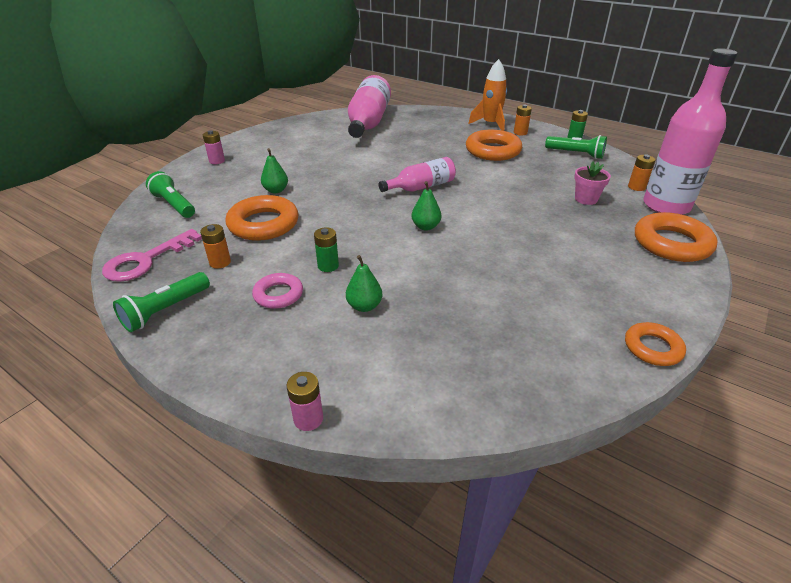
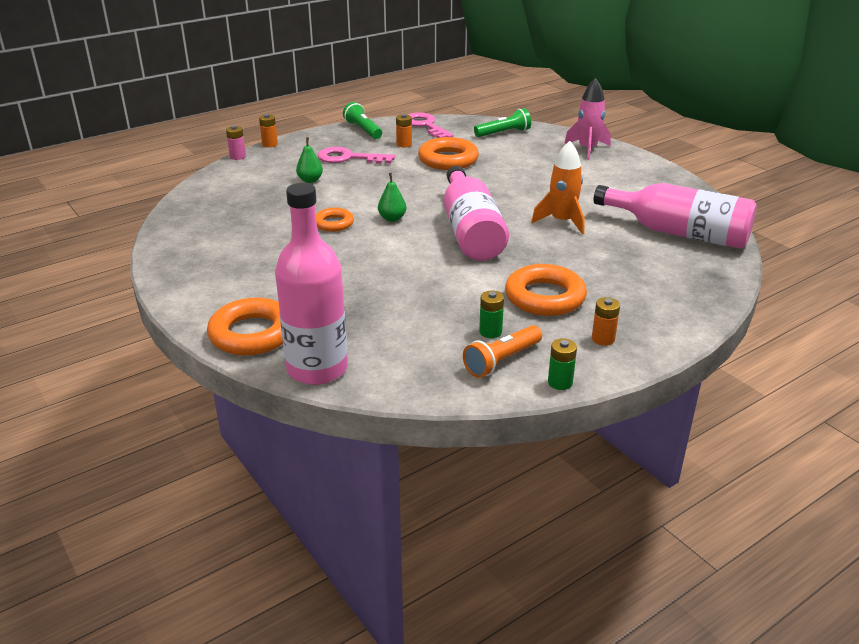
camera: 110 degrees right, 5 degrees down
pink battery [203,130,225,164] -> pink rocket [564,78,611,160]
pink ring [252,273,303,309] -> pink key [318,147,395,164]
green pear [261,148,288,193] -> none
green battery [314,227,339,272] -> green battery moved to [479,291,504,338]
pink bottle [379,157,456,192] -> pink bottle [444,166,509,261], size x1.73
orange rocket [468,59,507,131] -> orange rocket moved to [531,141,584,234]
green flashlight [545,135,607,159] -> orange flashlight [463,325,542,378]
pink flower pot [574,162,611,205] -> none
orange ring [625,322,686,366] -> orange ring moved to [316,208,354,232]
orange battery [628,155,656,191] -> orange battery moved to [259,114,278,147]

